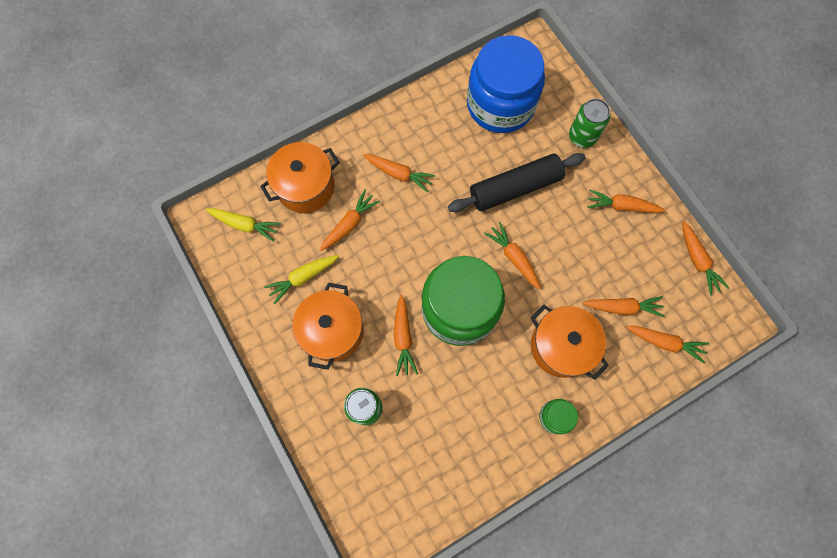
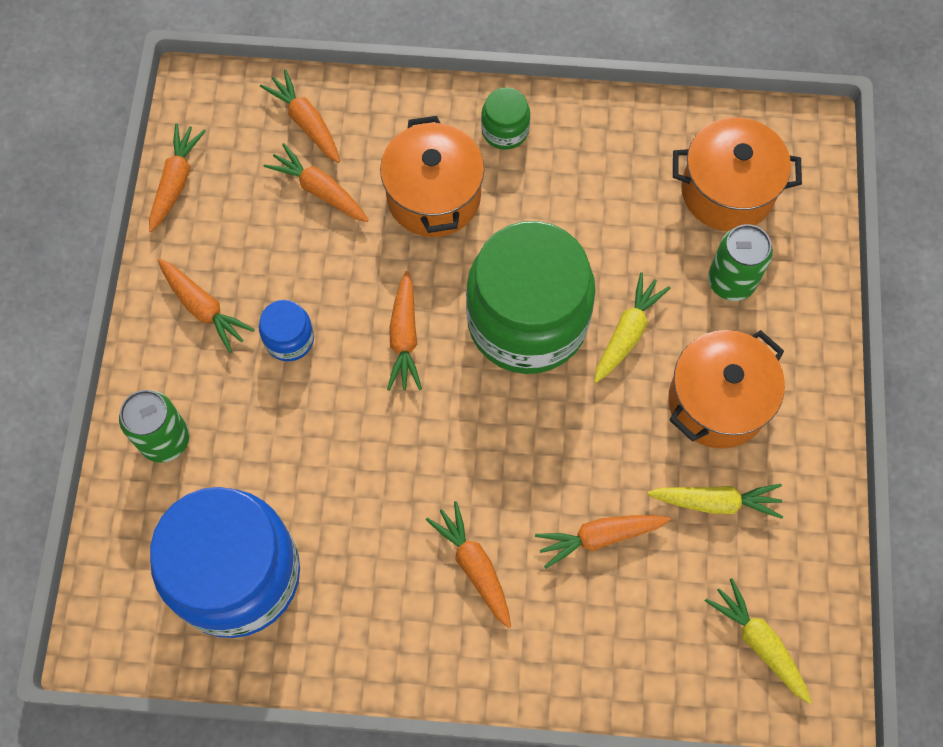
camera: 145 degrees left, 5 degrees down
orange pot [260,142,340,213] -> orange pot moved to [673,117,802,231]
orange carrot [394,295,418,376] -> yellow carrot [594,272,670,383]
black rolling pin [448,153,585,212] -> none
none -> blue jar [259,300,314,361]

